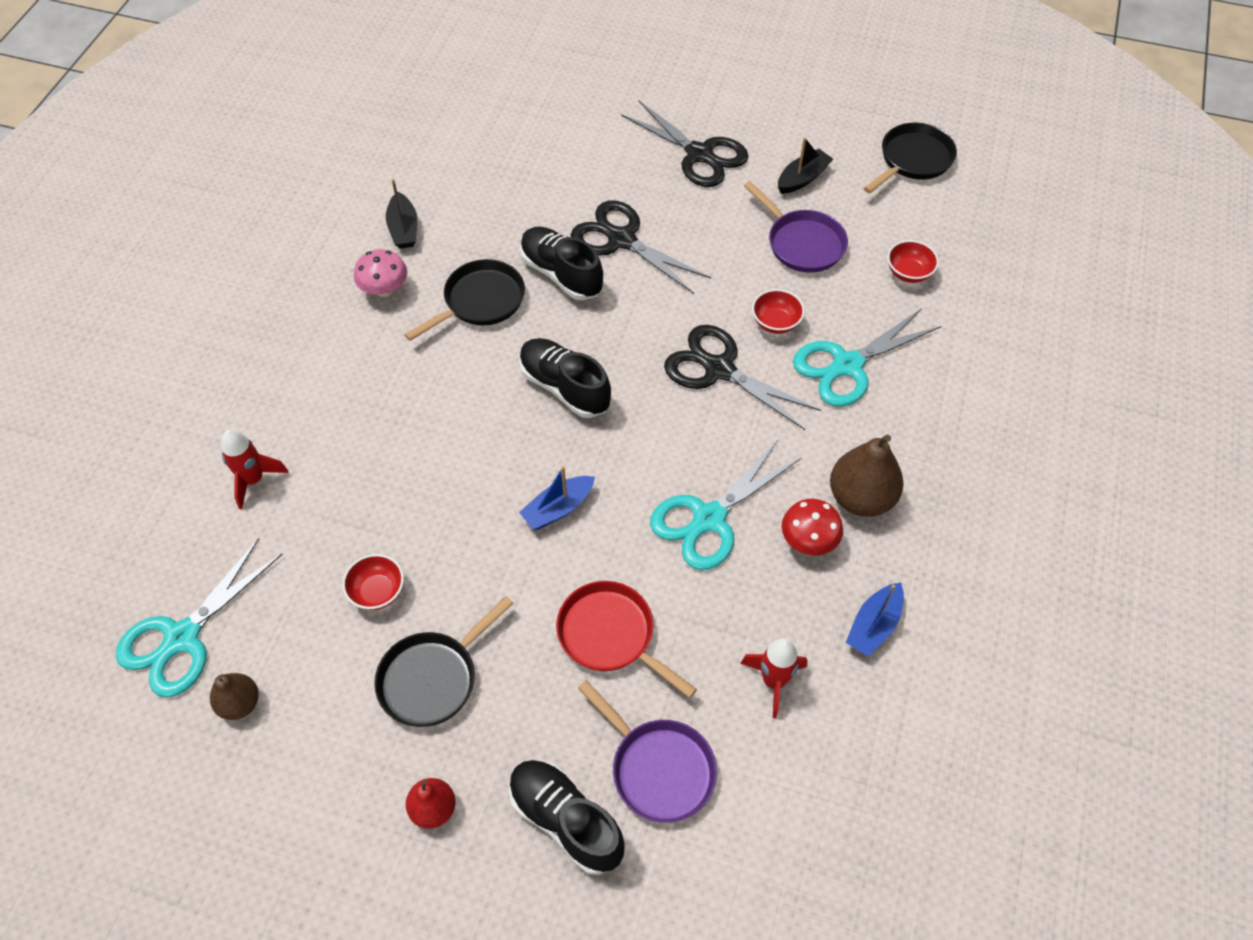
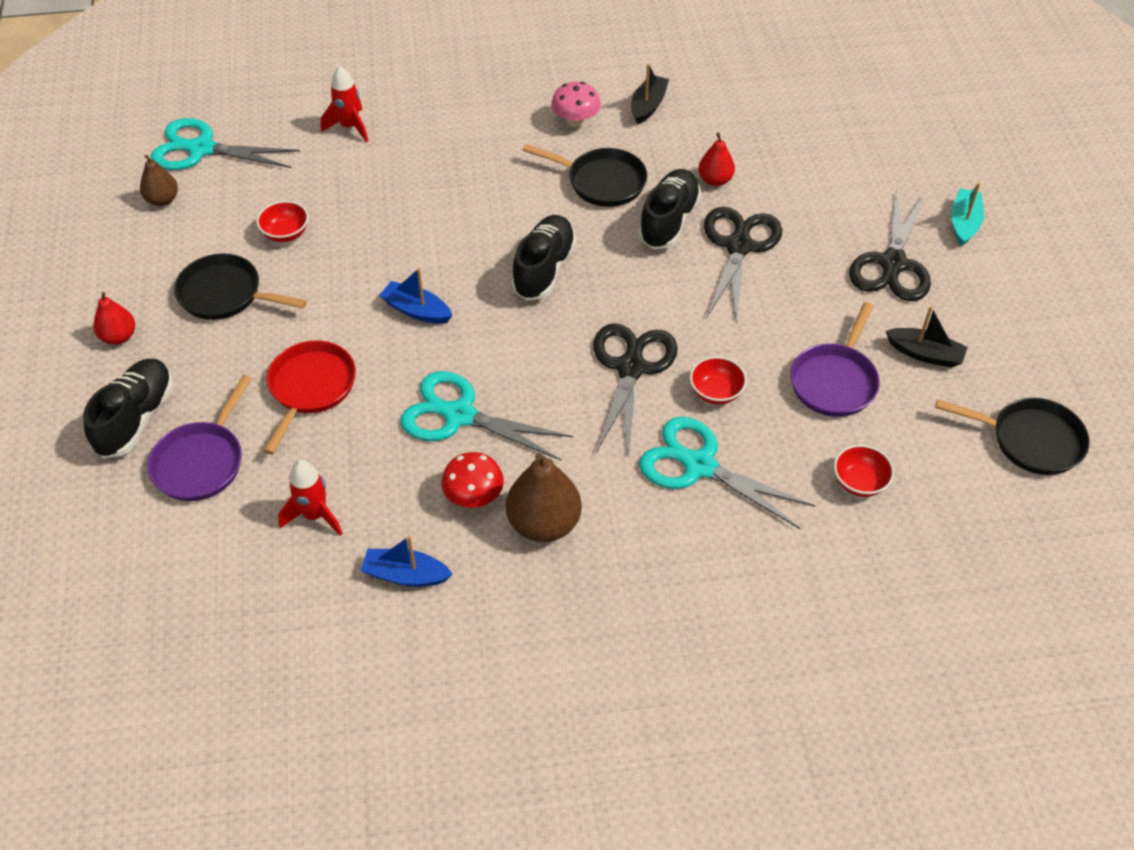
camera: 65 degrees right, 5 degrees down
black boat [386,179,417,249] -> black boat turned 150 degrees clockwise [631,63,669,125]
none -> red pear [698,132,735,186]
none -> turquoise boat [951,182,984,246]

